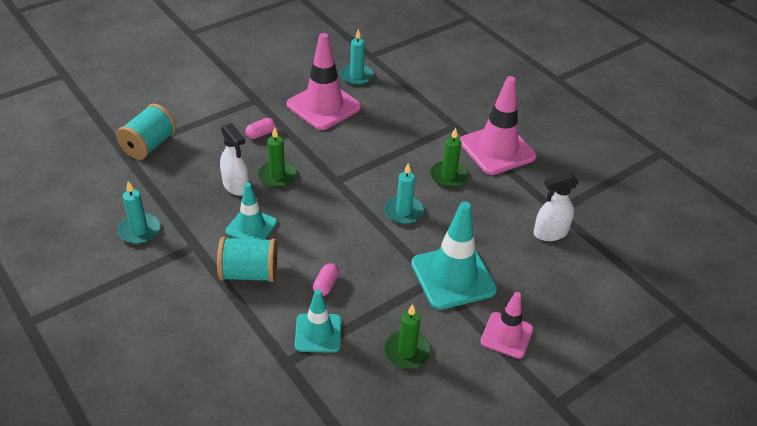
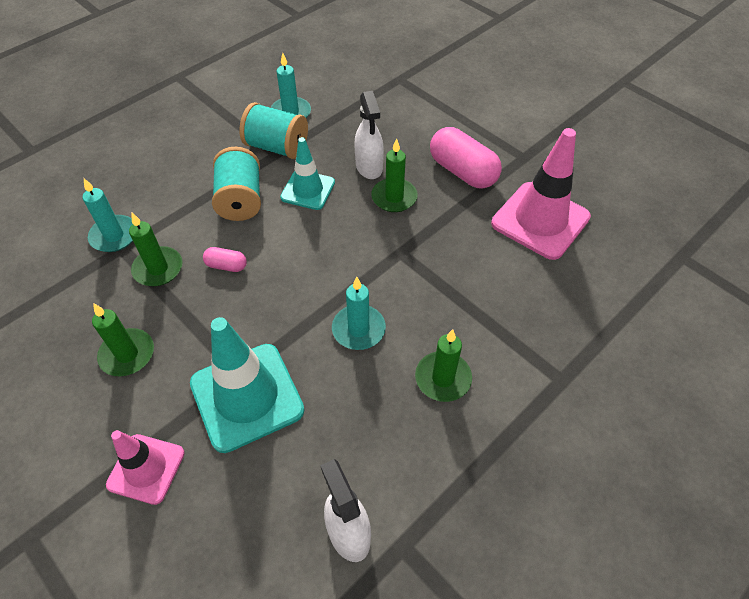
camera: 85 degrees right, 10 degrees up
turquoise spool [116,104,176,160] -> turquoise spool moved to [239,102,308,159]
white spray bottle [220,123,249,196] -> white spray bottle turned 60 degrees counterclockwise [355,91,384,179]
pink capsule [245,118,276,139] -> pink capsule [430,127,502,189], size x2.05
turquoise traffic cone [295,289,342,353] -> green candle [129,213,183,286]
turquoise candle [340,29,374,85] -> turquoise candle moved to [83,178,133,252]
pink traffic cone [460,76,536,175] -> none

